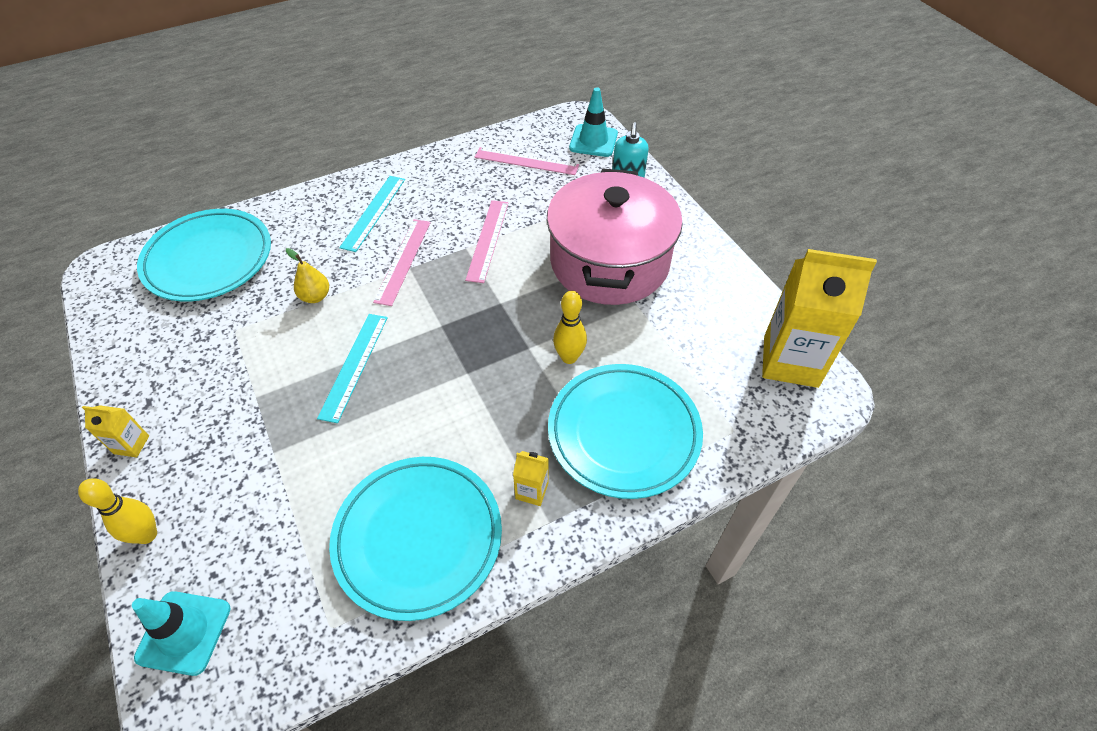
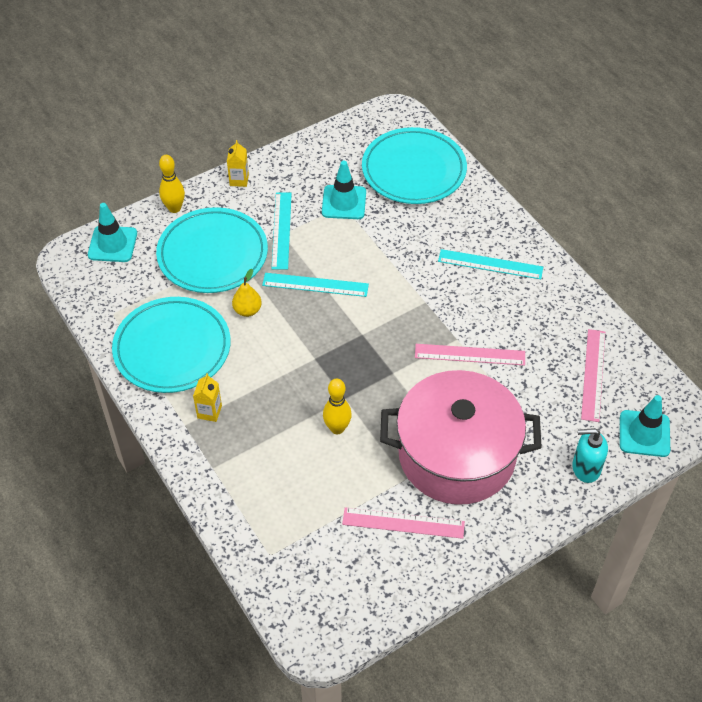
camera: 85 degrees right, 0 degrees up
yellow pear [286,248,329,303] -> yellow pear moved to [232,269,262,317]
pink ruler [373,219,431,306] -> pink ruler moved to [342,508,465,539]
turquoise plate [548,364,703,499] -> turquoise plate moved to [156,207,268,293]
yellow carton [762,249,877,388] -> none
none -> turquoise ruler [272,193,292,270]
none -> turquoise traffic cone [322,161,366,219]

